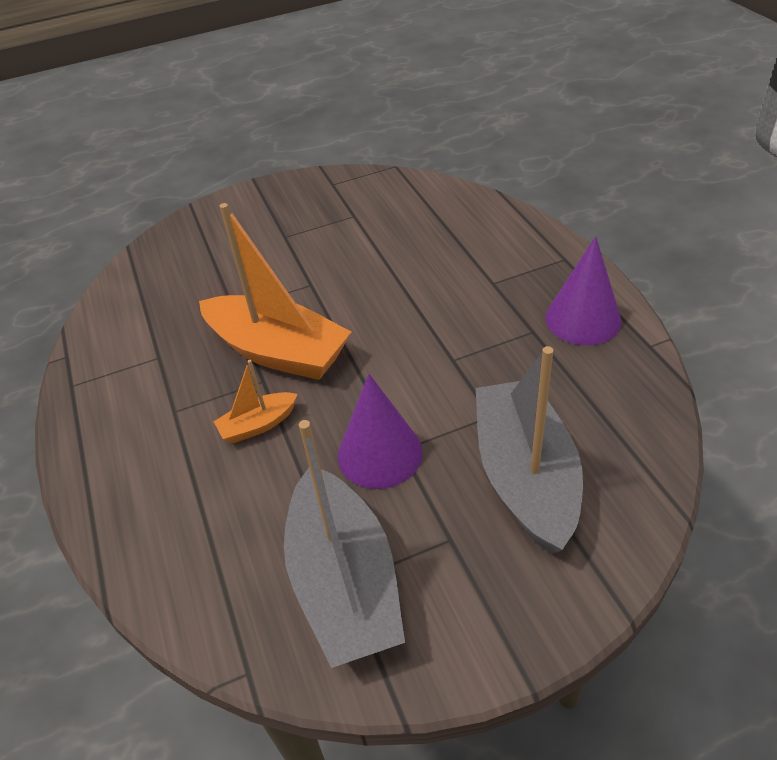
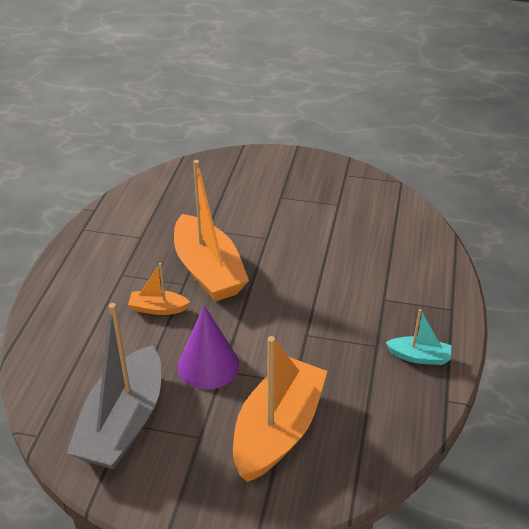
camera: 30 degrees right, 5 degrees down
grey boat [476,346,583,554] -> orange boat [233,336,327,482]
purple cone [545,236,622,345] -> turquoise boat [386,309,451,365]

